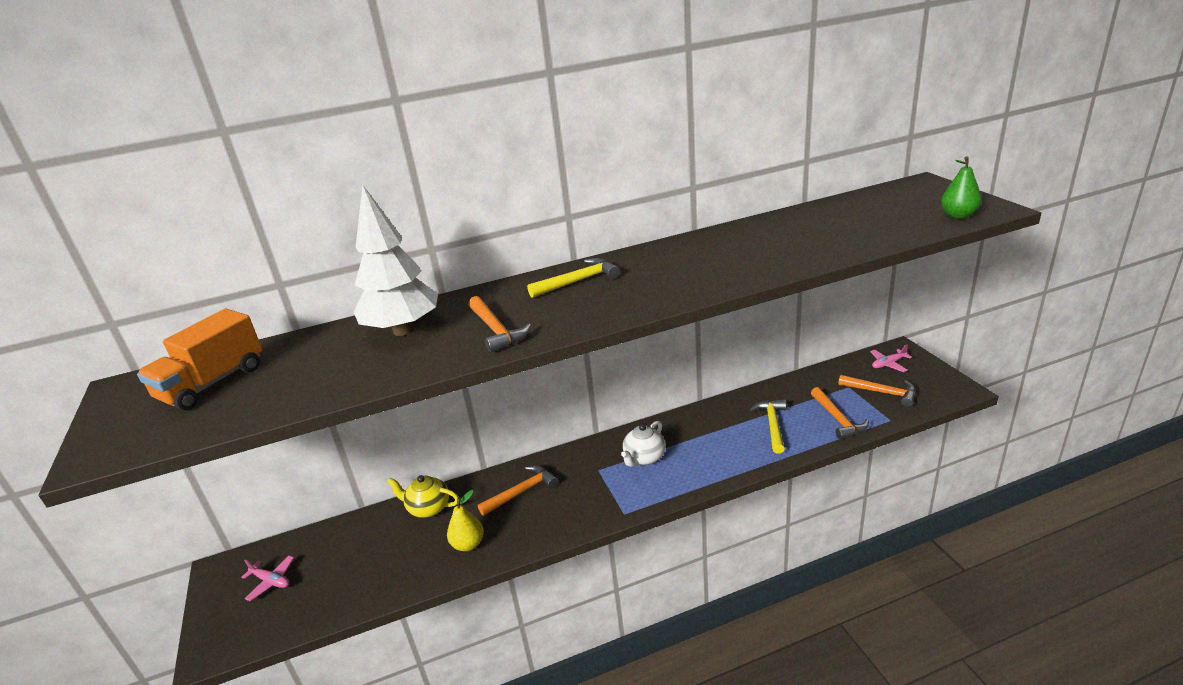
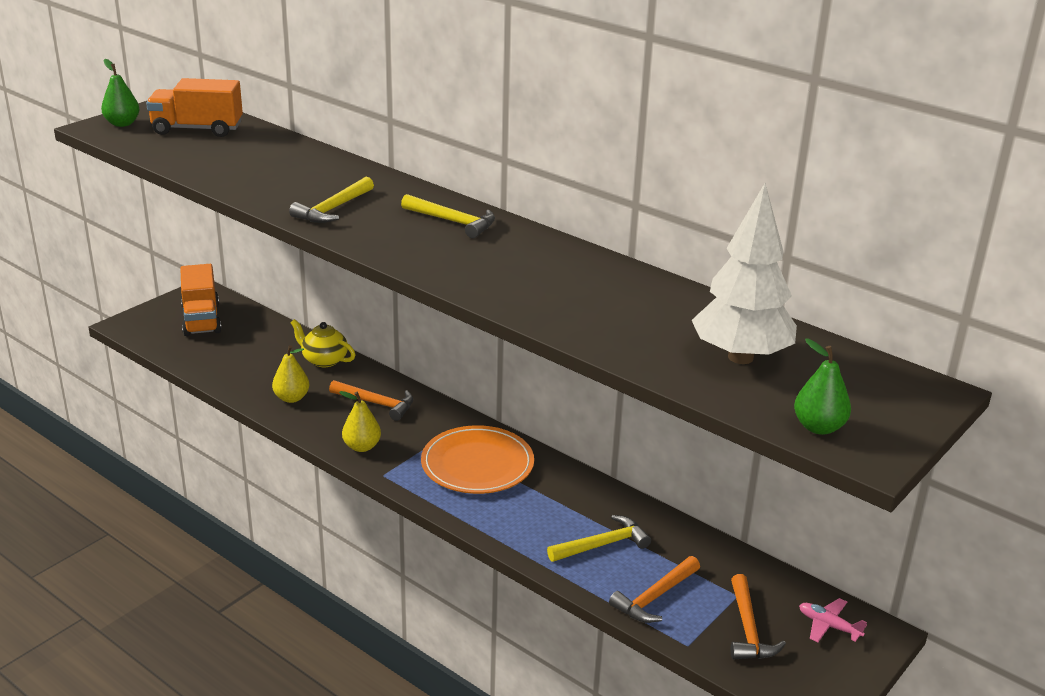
camera: 55 degrees right, 0 degrees up
pink plane [241,556,294,601] -> orange truck [180,264,222,336]
white tree [353,185,438,336] -> white tree moved to [692,183,797,364]
yellow teapot [387,475,458,518] -> yellow teapot turned 45 degrees counterclockwise [291,319,355,367]
orange hammer [469,296,531,353] -> yellow hammer [289,177,374,223]
white teapot [621,421,666,467] -> orange plate [421,425,534,494]
none -> green pear [101,59,140,127]
none -> yellow pear [339,391,381,452]

